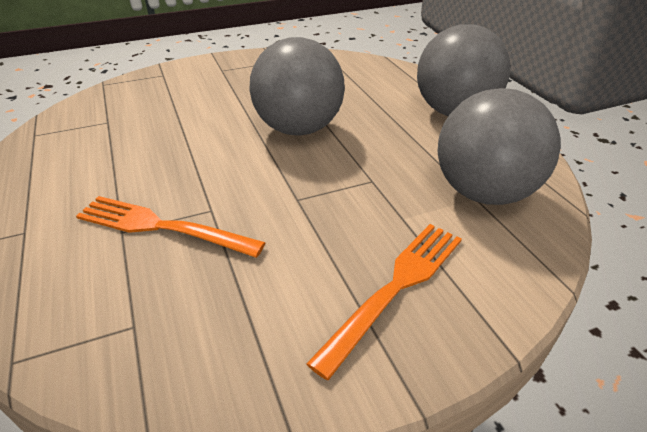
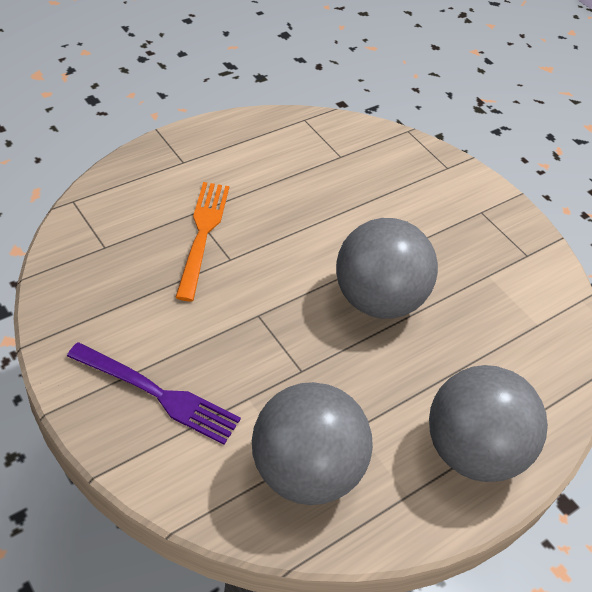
camera: 70 degrees right, 10 degrees up
orange fork [306,224,462,380] -> purple fork [67,342,241,445]

